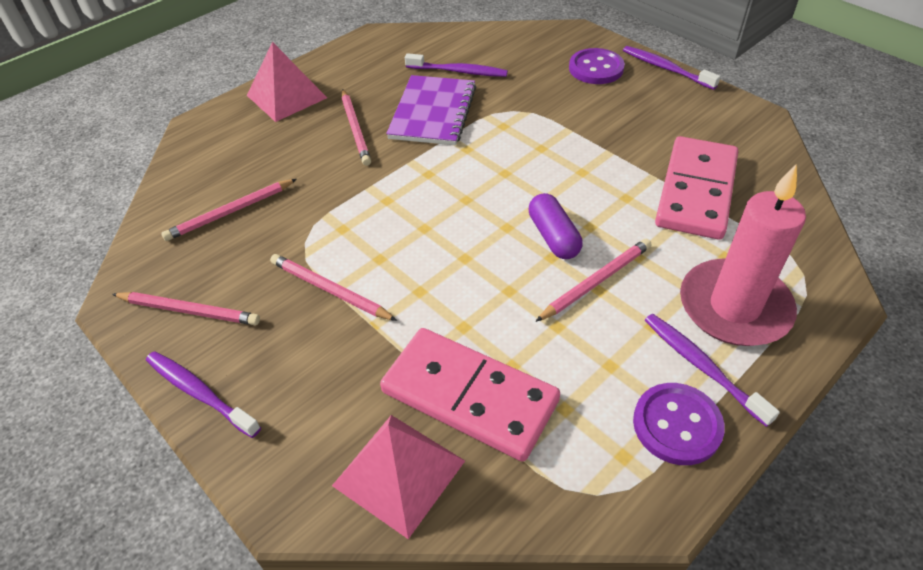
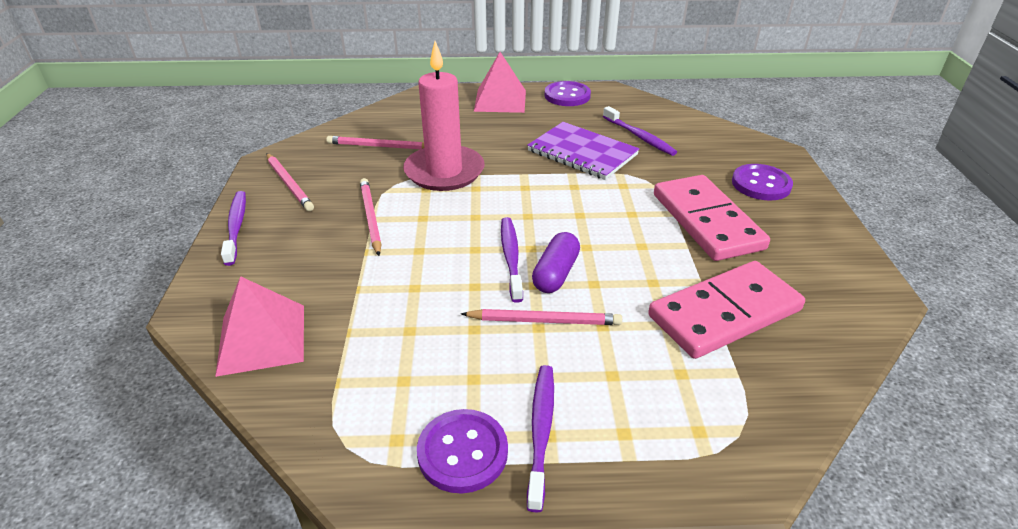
camera: 40 degrees right, 10 degrees down
pink pencil [342,89,371,166] -> none
pink domino [380,328,560,462] -> pink domino moved to [654,175,770,261]
purple notebook [386,75,476,145] -> purple notebook turned 75 degrees clockwise [527,122,640,180]
purple toothbrush [623,46,720,90] -> purple toothbrush moved to [501,217,523,303]
pink candle [680,164,806,346] -> pink candle moved to [403,41,485,191]
none -> purple button [545,81,591,106]

